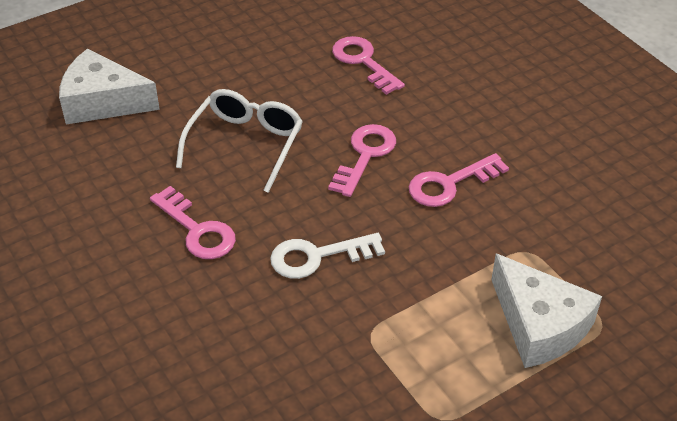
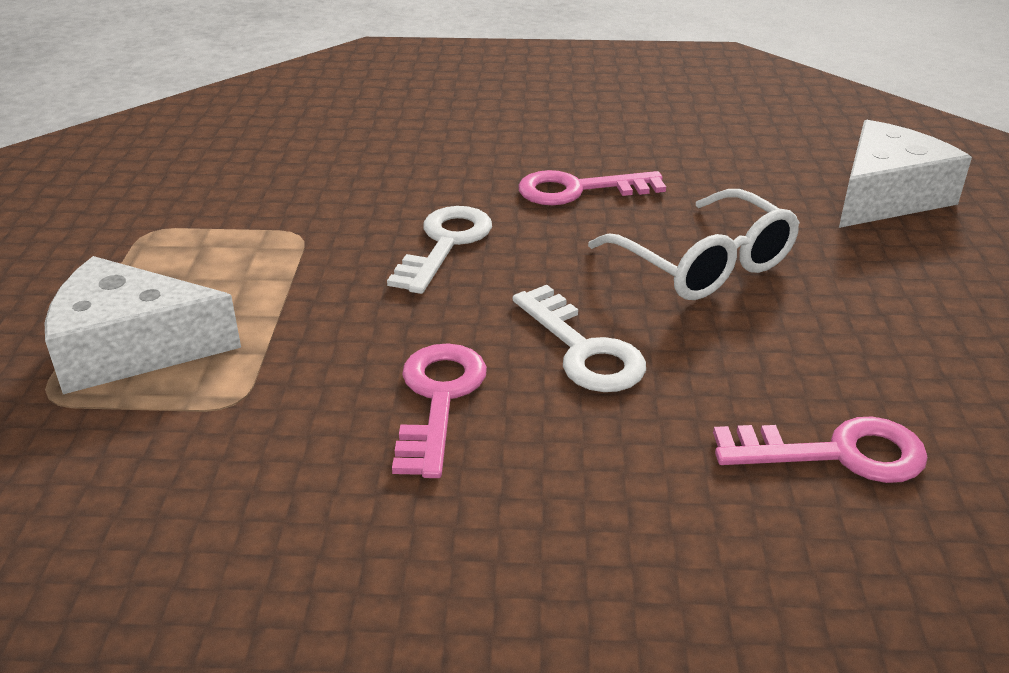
camera: 125 degrees right, 10 degrees down
pink key [328,124,396,197] -> white key [513,285,646,392]

